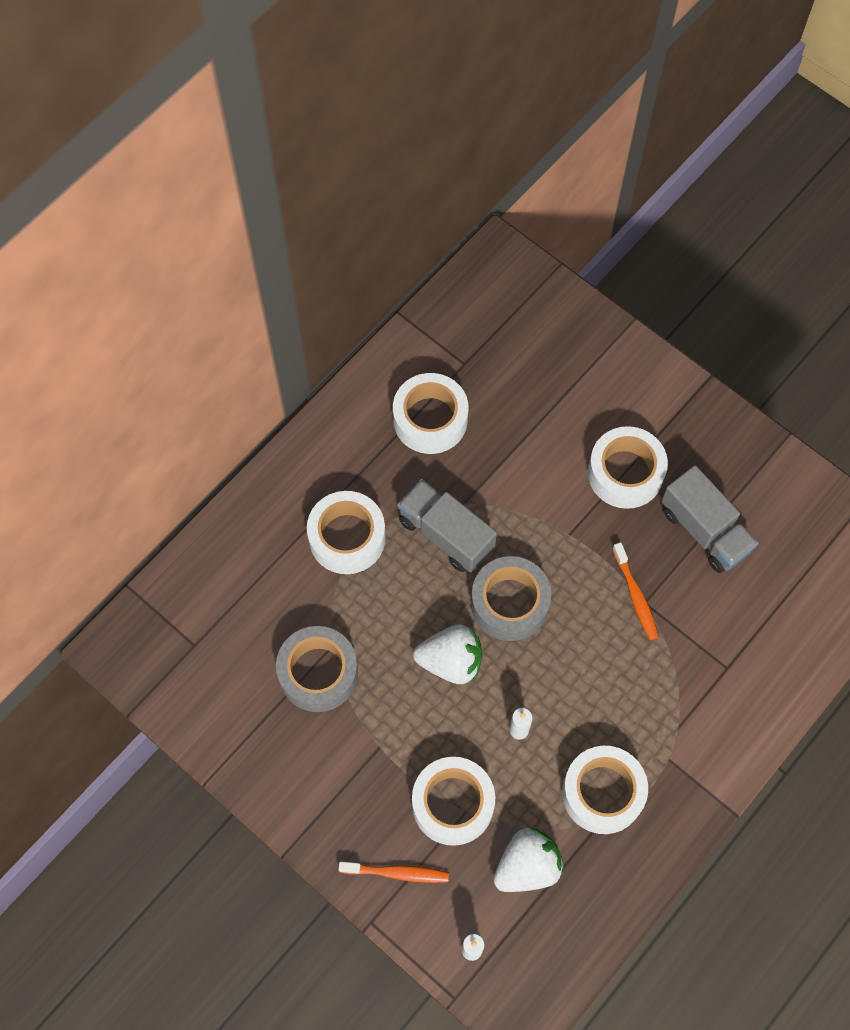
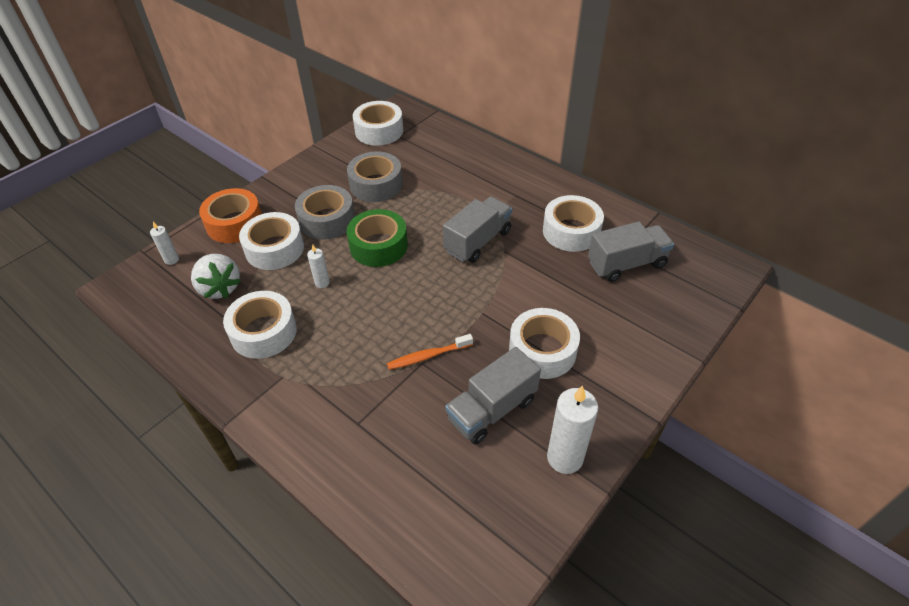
camera: 90 degrees right, 20 degrees down
white tape [307,491,386,574] -> white tape moved to [353,101,403,146]
orange toothbrush [339,861,449,883] -> orange tape [199,188,262,243]
white strawberry [413,625,482,684] -> green tape [347,209,408,267]
grey tape [471,556,551,641] -> grey tape moved to [295,185,355,240]
none -> white candle [547,385,598,474]
none -> grey truck [588,221,674,282]

